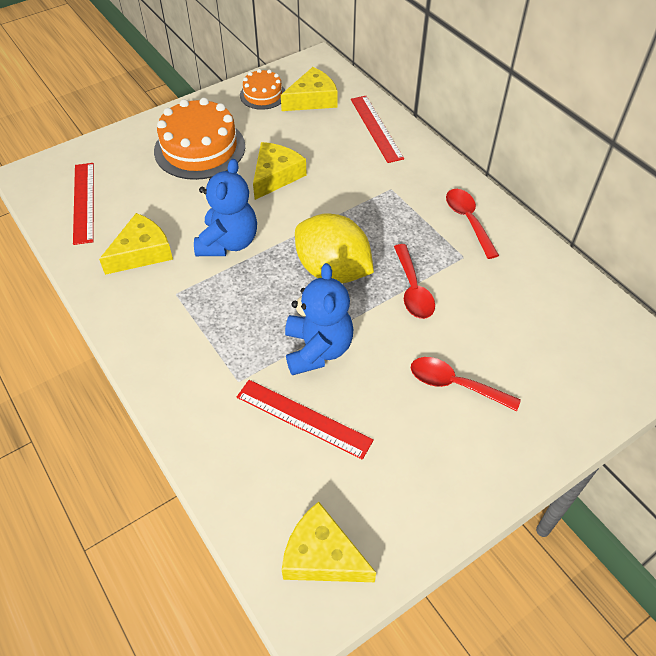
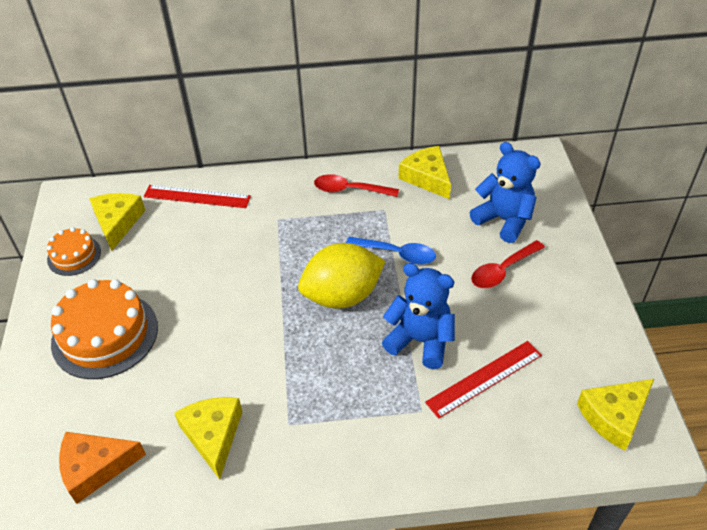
camera: 60 degrees left, 5 degrees down
red ruler [73,163,94,245] -> orange cheese [59,432,146,504]
blue teddy bear [194,159,257,256] -> blue teddy bear moved to [470,142,541,243]
yellow cheese [253,142,307,200] -> yellow cheese moved to [398,146,451,199]
red spoon [394,244,435,319] -> blue spoon [346,237,436,265]

